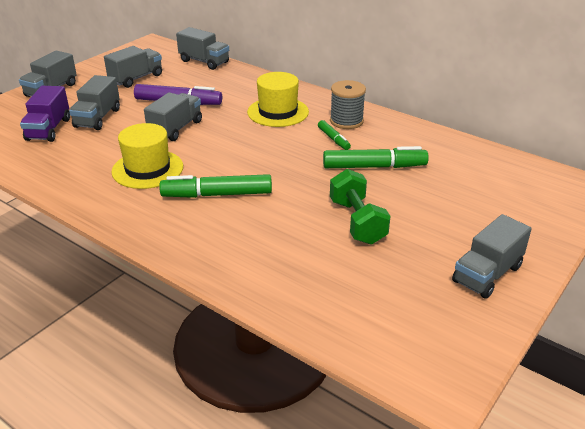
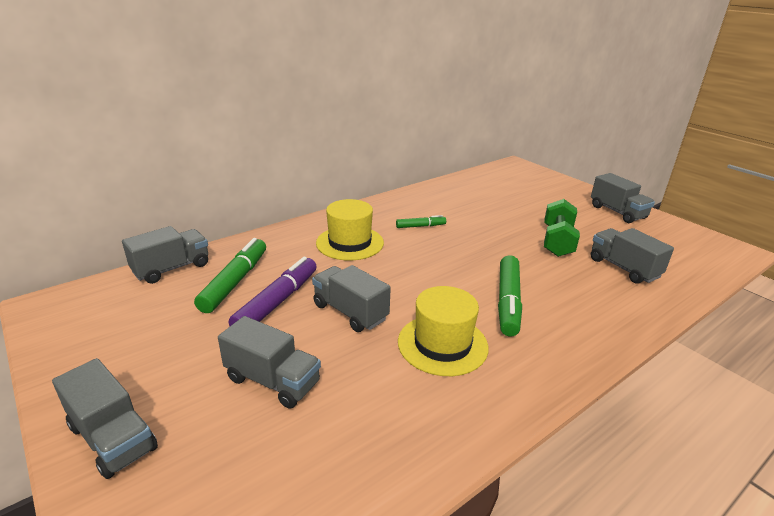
camera: 75 degrees left, 5 degrees down
purple truck [20,86,70,142] -> none
grey truck [104,46,162,88] -> grey truck moved to [591,228,674,284]
green marker [323,146,429,168] -> green marker moved to [194,238,266,313]
grey spool [330,80,366,129] -> none
green dumbbell [330,169,391,244] -> green dumbbell turned 75 degrees counterclockwise [544,199,580,257]

